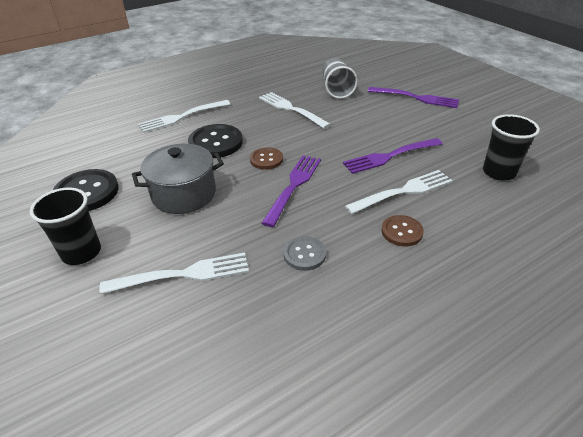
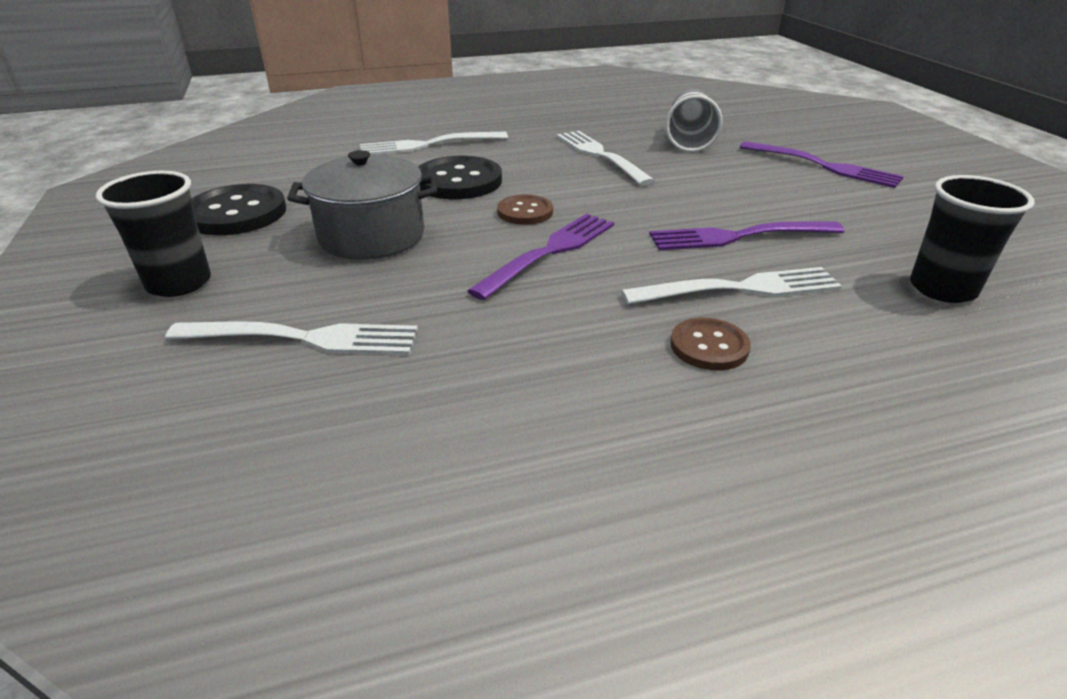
camera: 15 degrees right, 5 degrees down
grey button [283,236,326,271] -> none

